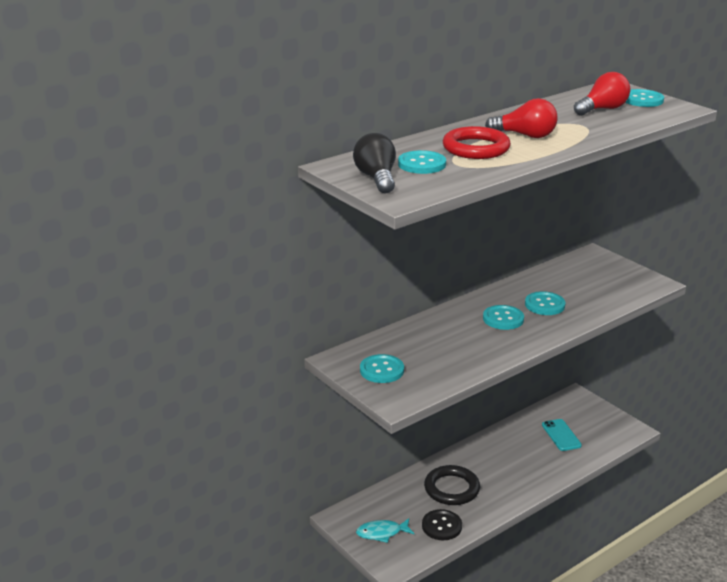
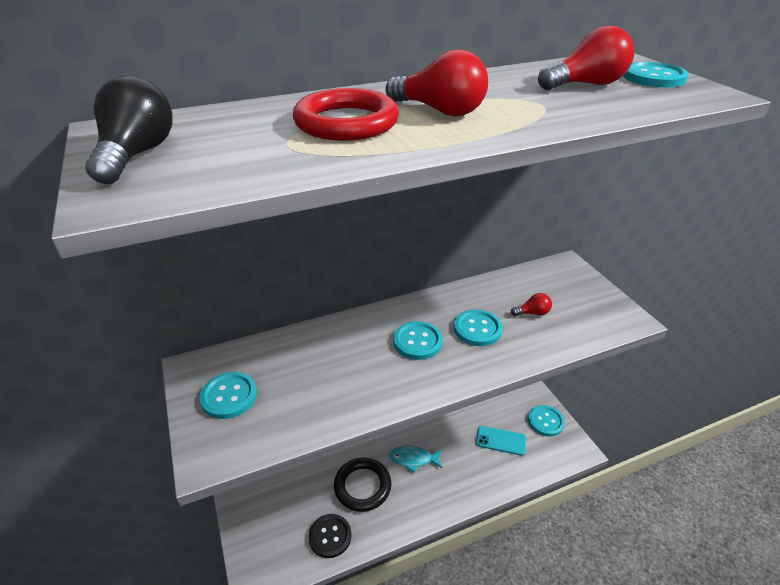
camera: 15 degrees right, 10 degrees up
turquoise fish [356,518,414,543] -> turquoise fish moved to [389,446,442,472]
turquoise button [398,150,446,174] -> turquoise button moved to [528,405,565,437]
turquoise phone [542,419,582,451] -> turquoise phone turned 75 degrees counterclockwise [476,426,526,456]
none -> red light bulb [511,293,552,316]

